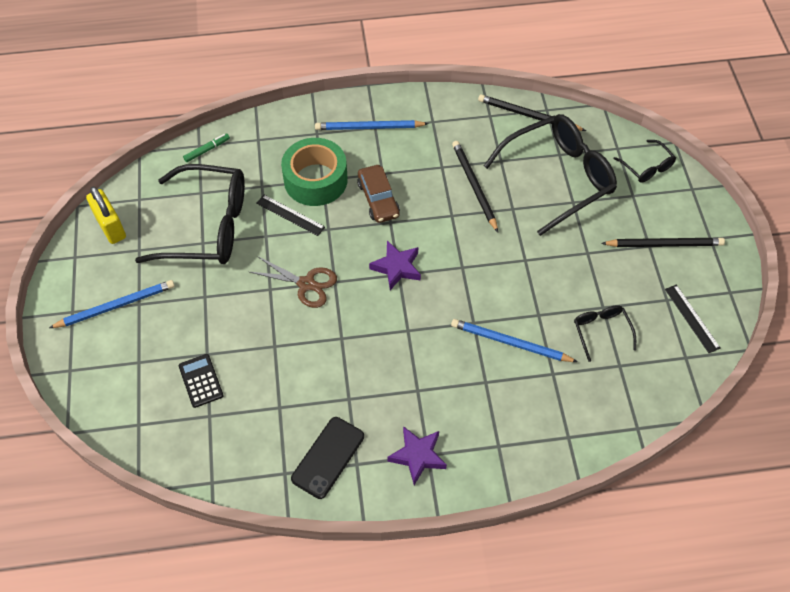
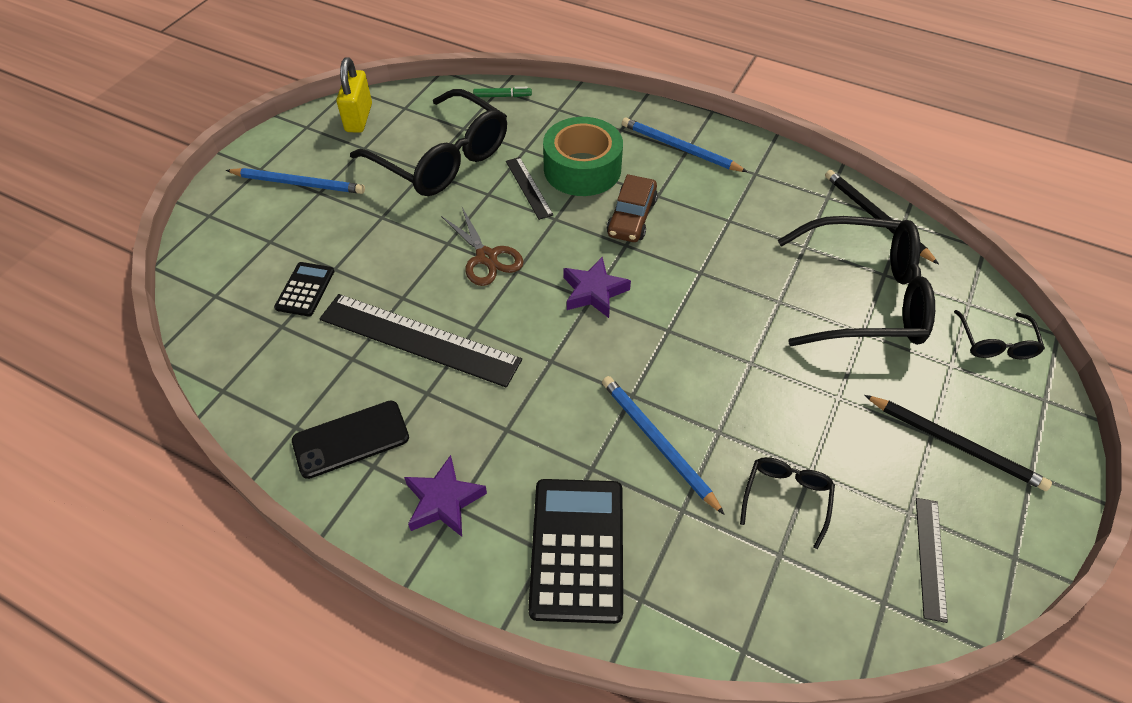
camera: 35 degrees right, 5 degrees down
black pencil [452,141,498,232] -> none
none -> black ruler [319,294,522,388]
none -> black calculator [528,479,623,624]

